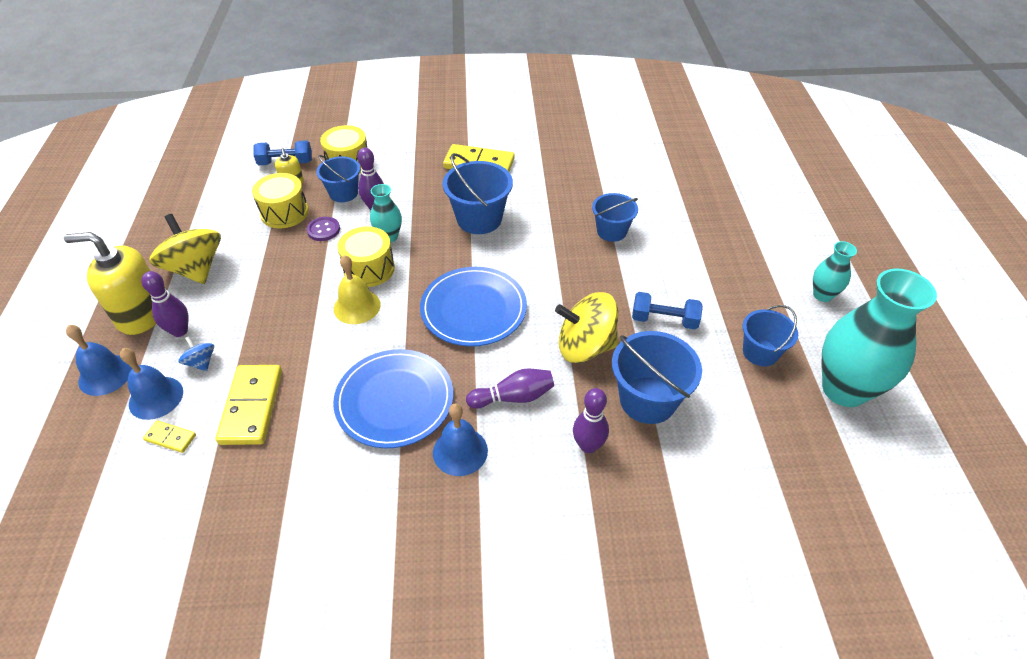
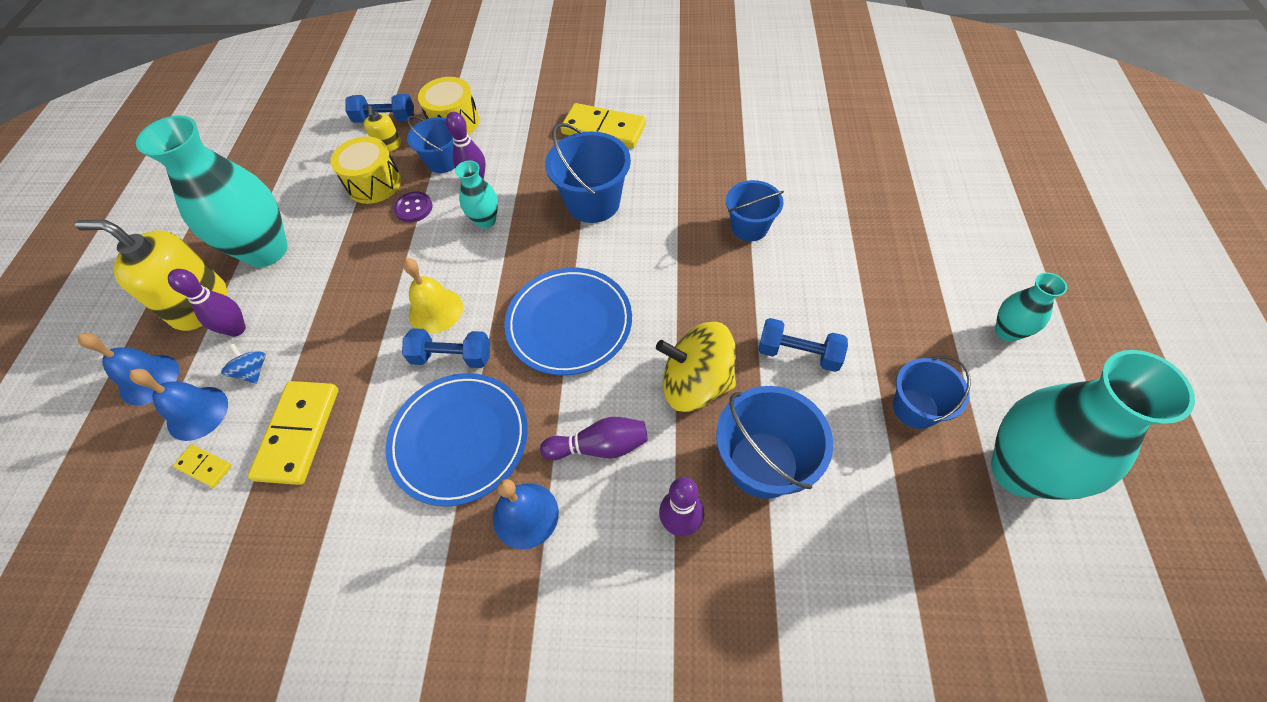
camera: 10 degrees right, 10 degrees up
yellow spinning top [149,214,221,284] -> turquoise vase [136,115,288,267]
yellow drum [337,226,395,287] -> none
none -> blue dumbbell [402,328,490,368]

